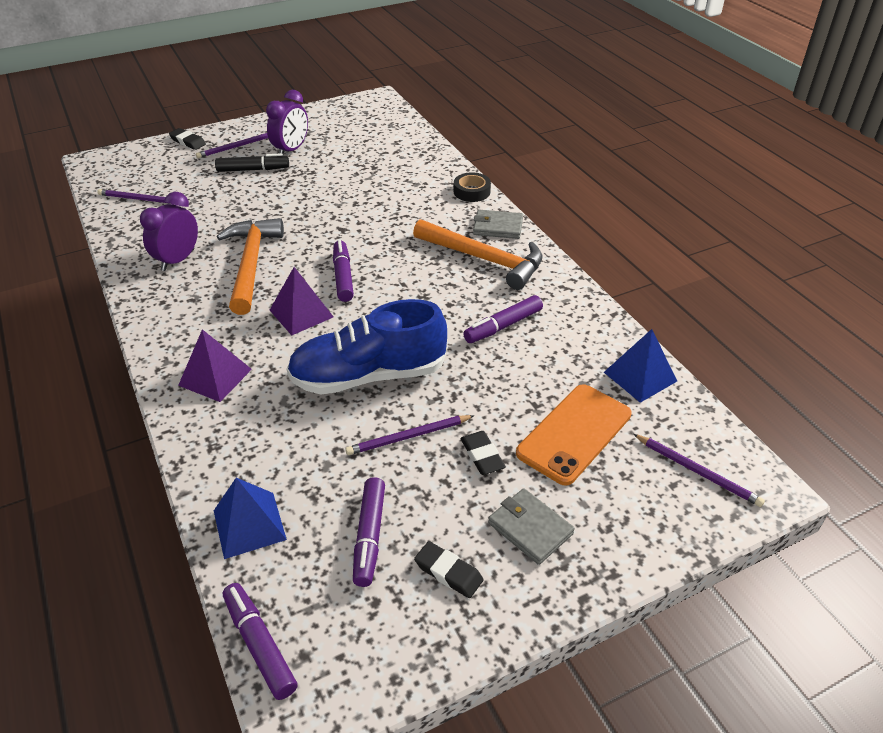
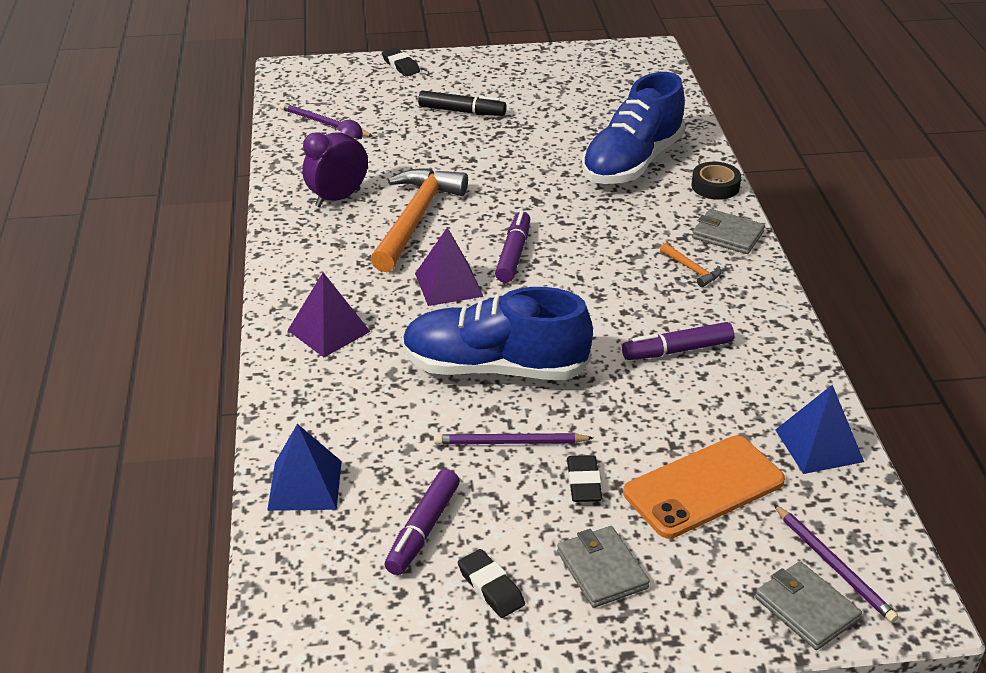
camera: 20 degrees right, 5 degrees down
purple pencil [196,133,268,158] -> none
purple marker [223,583,297,700] -> none
purple clock [266,90,308,154] -> none
orange hammer [413,219,543,290] -> orange hammer [660,243,721,287], size x0.41
none -> blue shoe [582,72,685,184]
none -> grey wallet [755,561,862,650]

